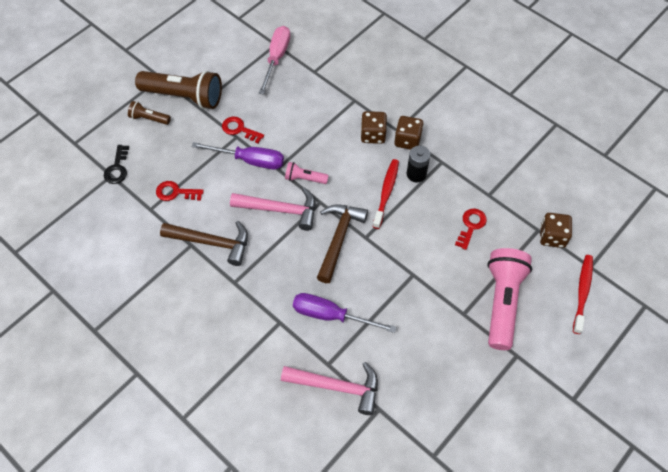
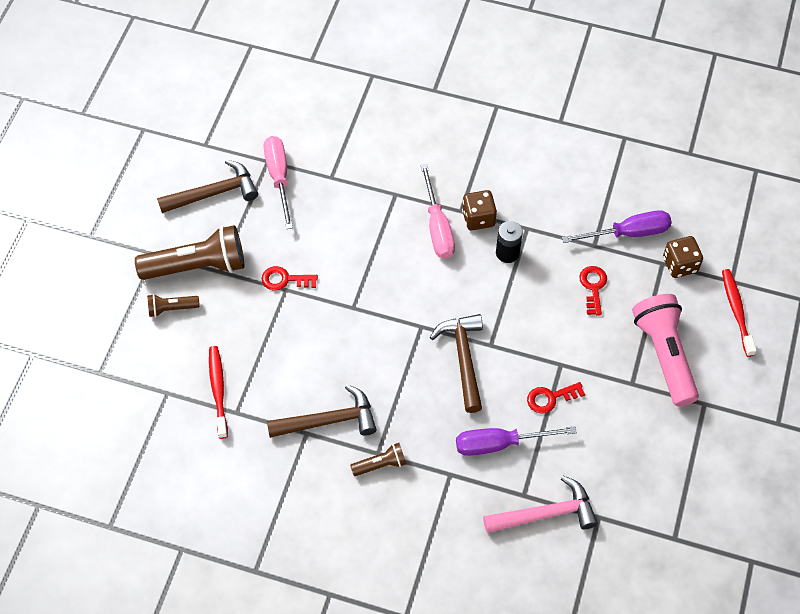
camera: 25 degrees left, 0 degrees up
black key [104,145,129,184] -> none
red key [156,181,204,201] -> red key moved to [527,382,585,414]
purple screwdriver [192,142,284,169] -> purple screwdriver moved to [562,210,672,243]
pink hammer [230,187,316,231] -> none
pink flashlight [285,162,329,184] -> none
brown dice [361,111,387,144] -> pink screwdriver [420,164,455,259]
red toothbrush [373,159,399,229] -> red toothbrush moved to [209,346,228,439]
none -> brown hammer [157,160,258,213]
none -> brown flashlight [350,443,406,476]

